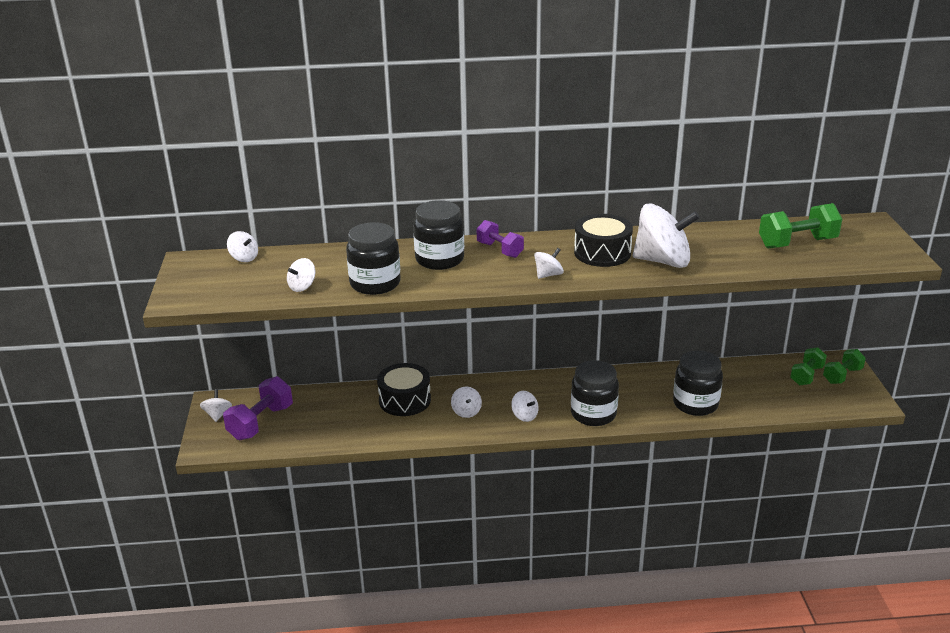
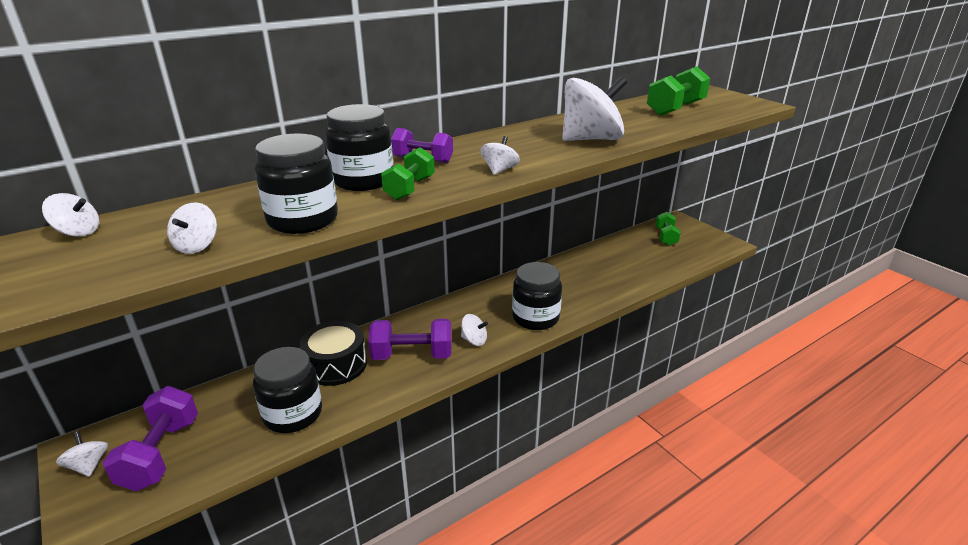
camera: 30 degrees left, 0 degrees up
white spinning top [451,386,482,418] -> purple dumbbell [368,319,451,360]
black drum [574,214,633,267] -> none
black jar [673,351,723,416] -> black jar moved to [253,347,322,433]
green dumbbell [823,349,866,384] -> green dumbbell moved to [381,147,435,200]

